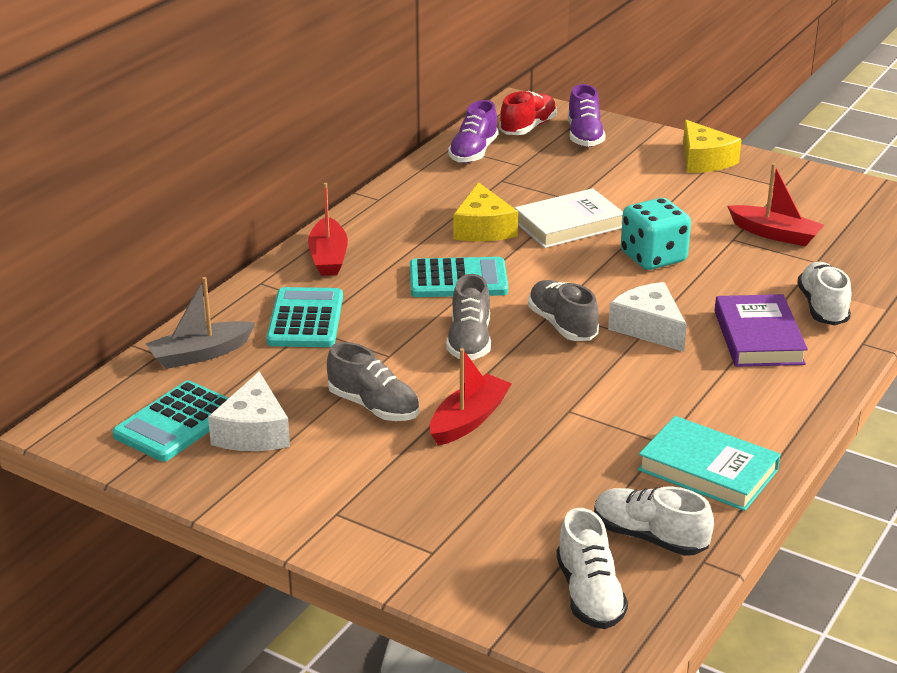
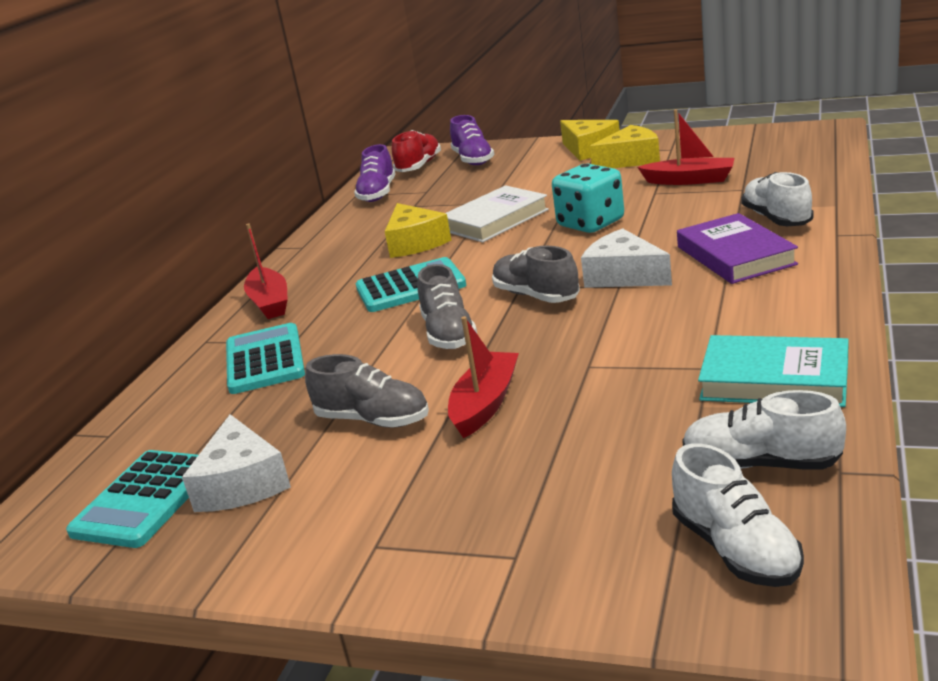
camera: 10 degrees left, 5 degrees down
grey boat [146,277,255,369] -> none
none -> yellow cheese [590,125,660,168]

